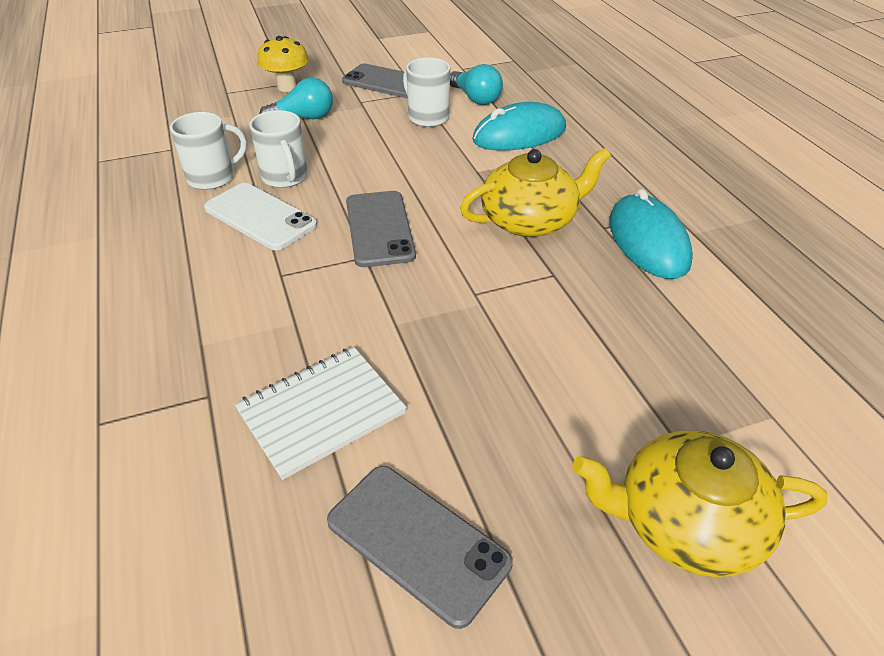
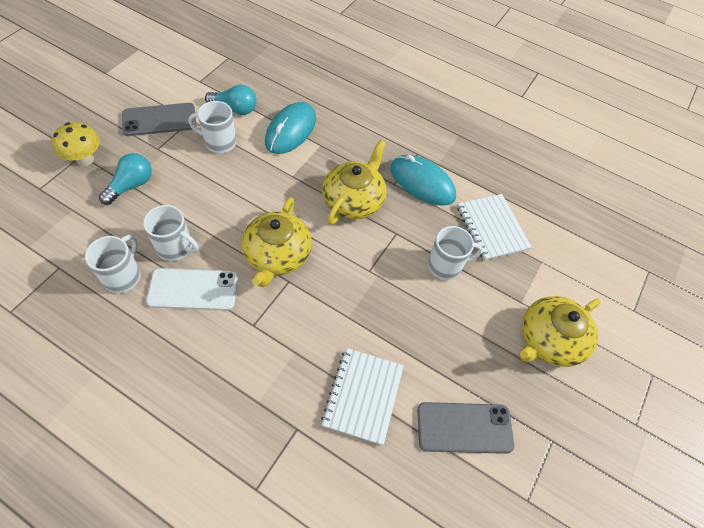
camera: 45 degrees left, 15 degrees up
grey phone [346,191,416,267] -> yellow teapot [242,197,312,287]
none -> white mug [428,226,483,280]
none -> white notebook [457,194,532,261]

